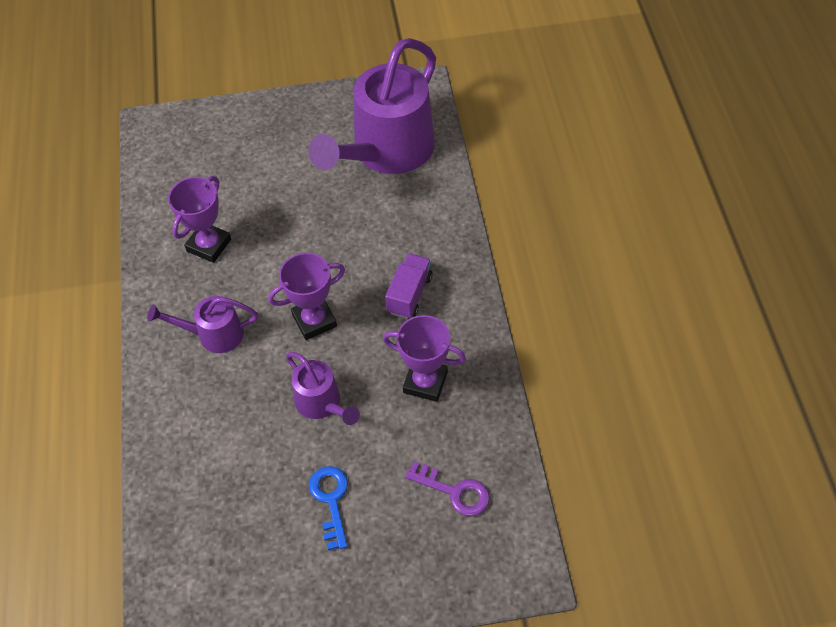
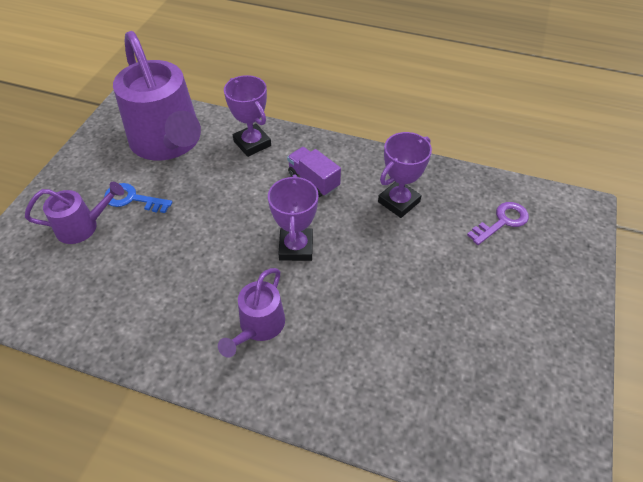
camera: 65 degrees left, 5 degrees down
purple trophy [168,176,231,263] -> purple trophy moved to [224,75,271,157]
purple watering can [286,352,360,425] -> purple watering can moved to [25,182,124,244]
blue key [309,466,348,550] -> blue key moved to [104,183,172,213]

